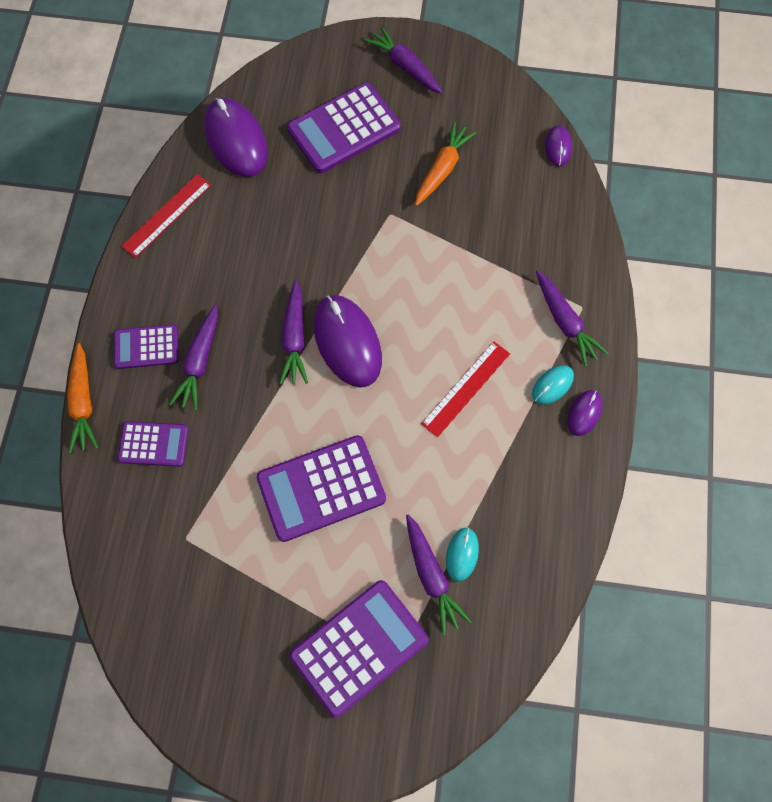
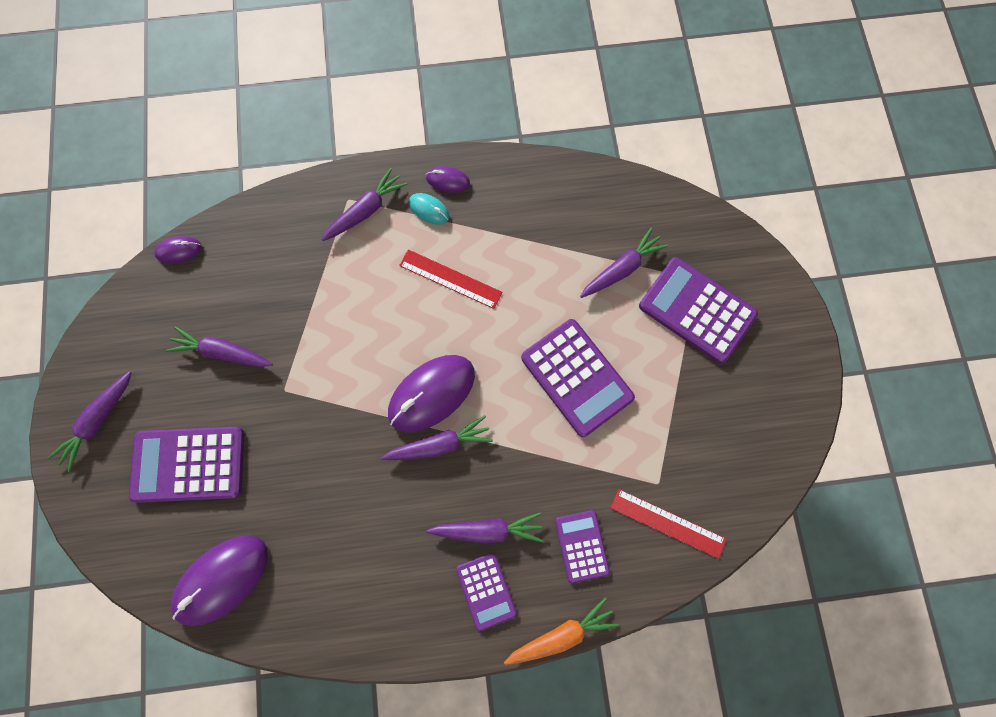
camera: 105 degrees left, 5 degrees up
red ruler [121,174,211,258] -> red ruler moved to [611,489,726,559]
purple calculator [287,82,401,173] -> purple calculator turned 135 degrees clockwise [129,427,244,503]
orange carrot [415,122,477,206] -> purple carrot [166,326,273,367]
turquoise mouse [446,527,479,582] -> none

